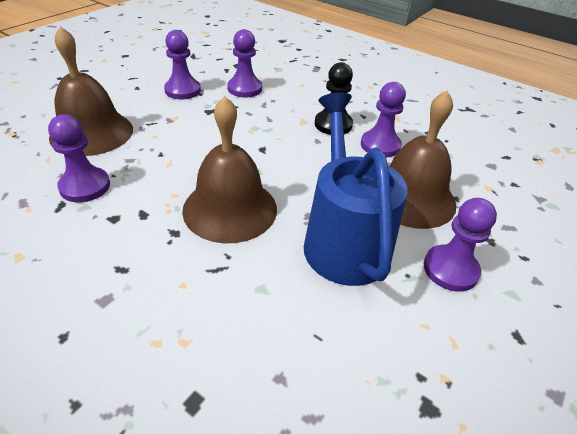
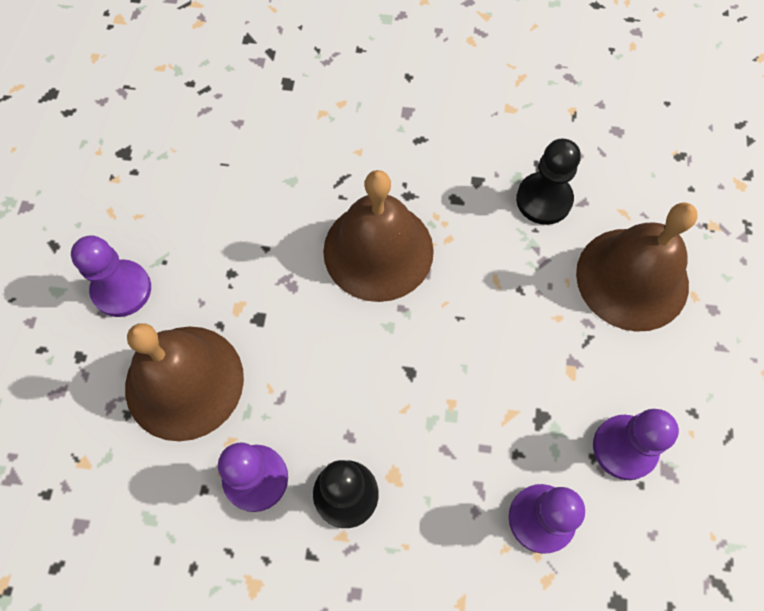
camera: 155 degrees right, 25 degrees up
purple pawn [48,114,110,202] -> black pawn [516,139,581,225]
blue watering can [304,92,408,286] -> none

